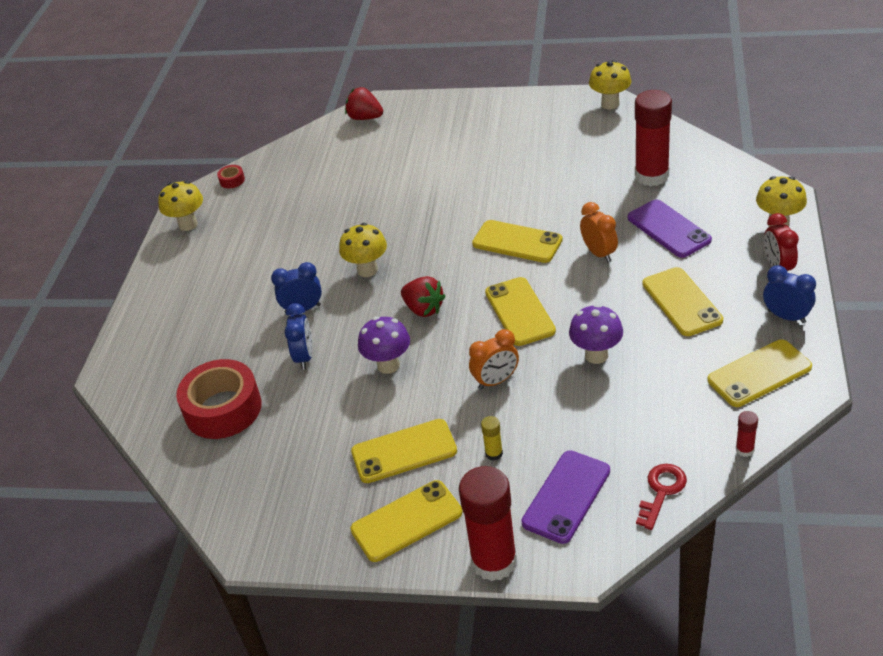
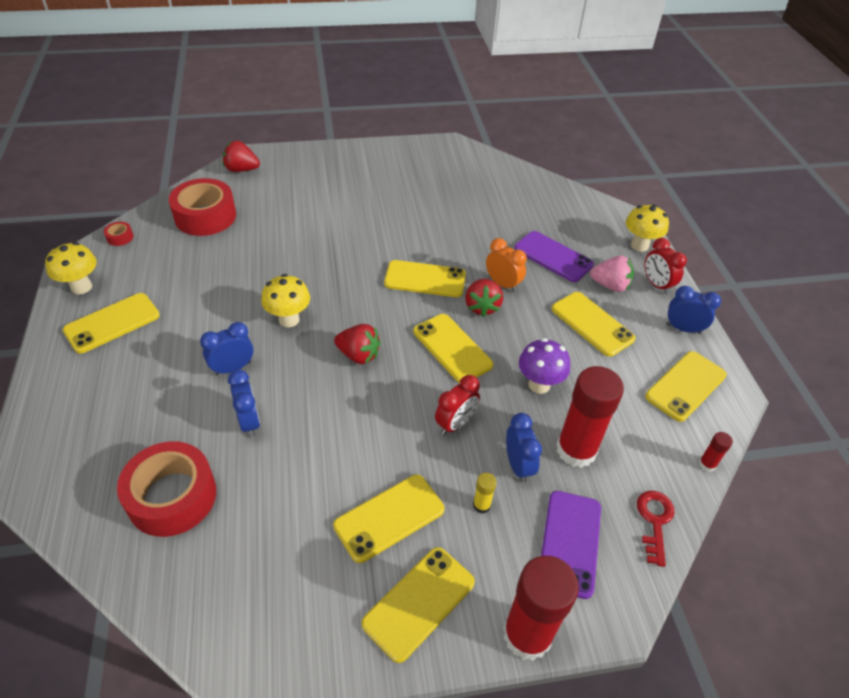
camera: 25 degrees left, 5 degrees up
purple mushroom [358,316,410,374] -> none
orange clock [469,329,519,389] -> red clock [435,375,480,435]
yellow mushroom [589,60,631,109] -> none
red glue stick [635,90,672,186] -> red glue stick moved to [556,366,624,468]
none -> yellow phone [63,293,160,354]
none -> red tape [169,178,236,236]
none -> red strawberry [465,279,503,317]
none -> blue clock [506,413,542,483]
none -> pink strawberry [590,256,634,292]

